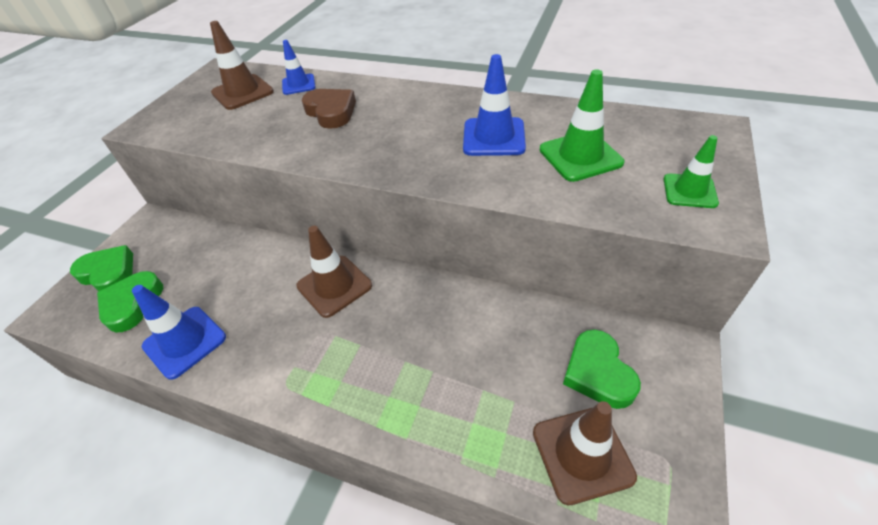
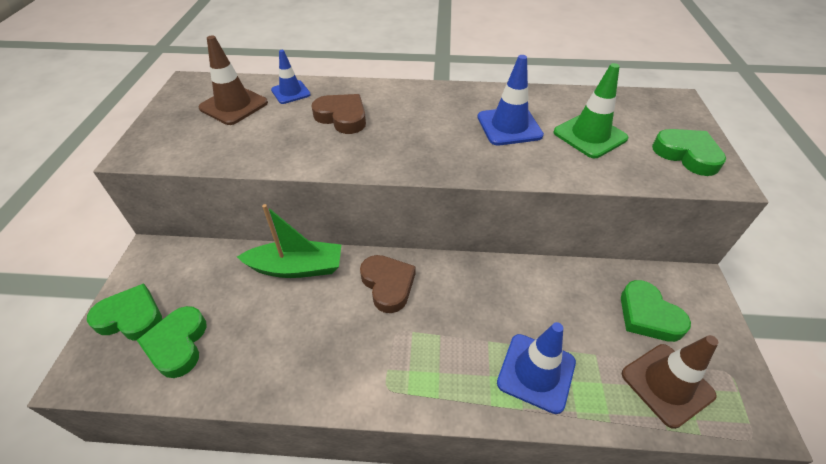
camera: 20 degrees left, 0 degrees up
blue traffic cone [132,285,226,380] -> blue traffic cone moved to [497,322,576,414]
brown traffic cone [296,226,372,318] -> brown heart [360,255,416,313]
green traffic cone [664,135,719,208] -> green heart [652,129,726,176]
none -> green boat [237,204,341,278]

